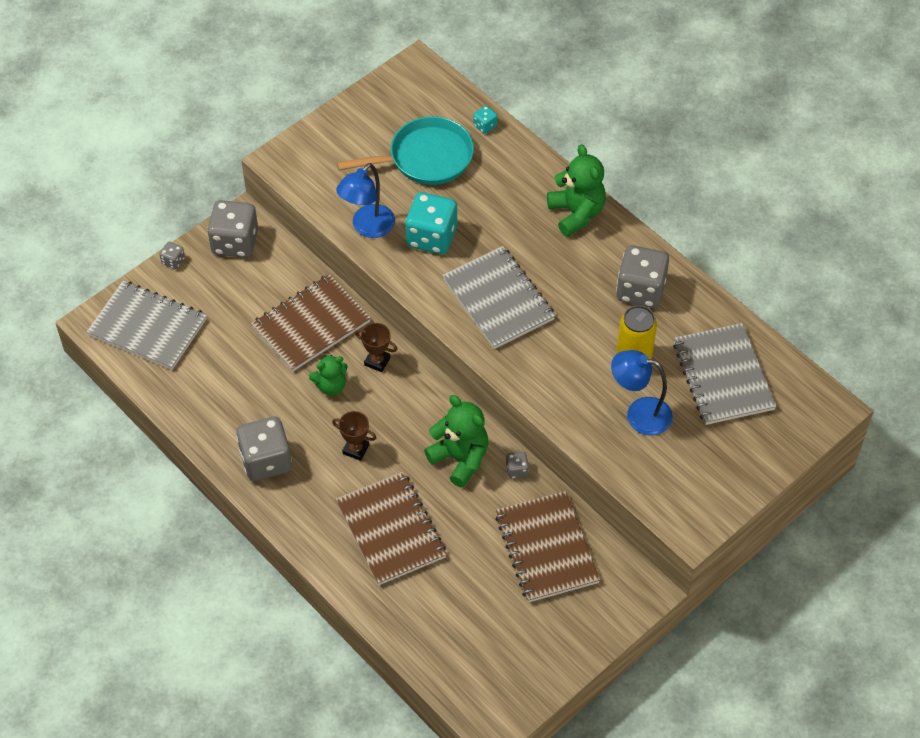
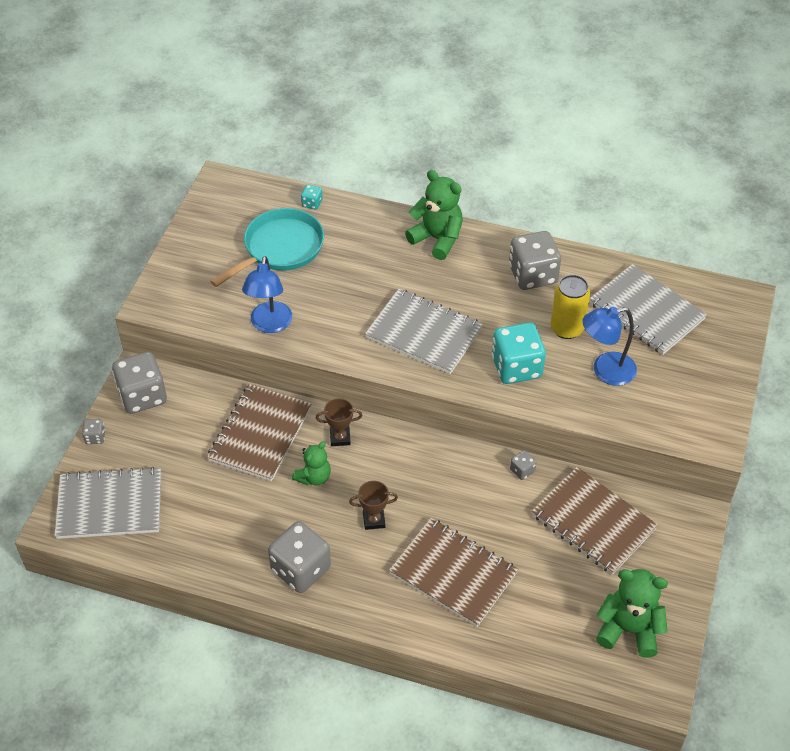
camera: 30 degrees left, 5 degrees down
turquoise dice [405,192,457,254] -> turquoise dice moved to [492,322,546,384]
green teddy bear [424,395,488,488] -> green teddy bear moved to [596,569,668,658]

